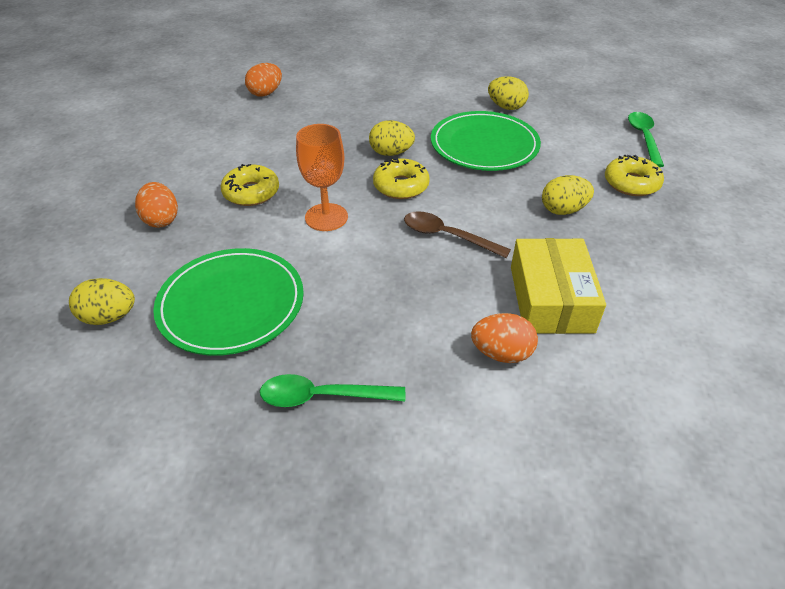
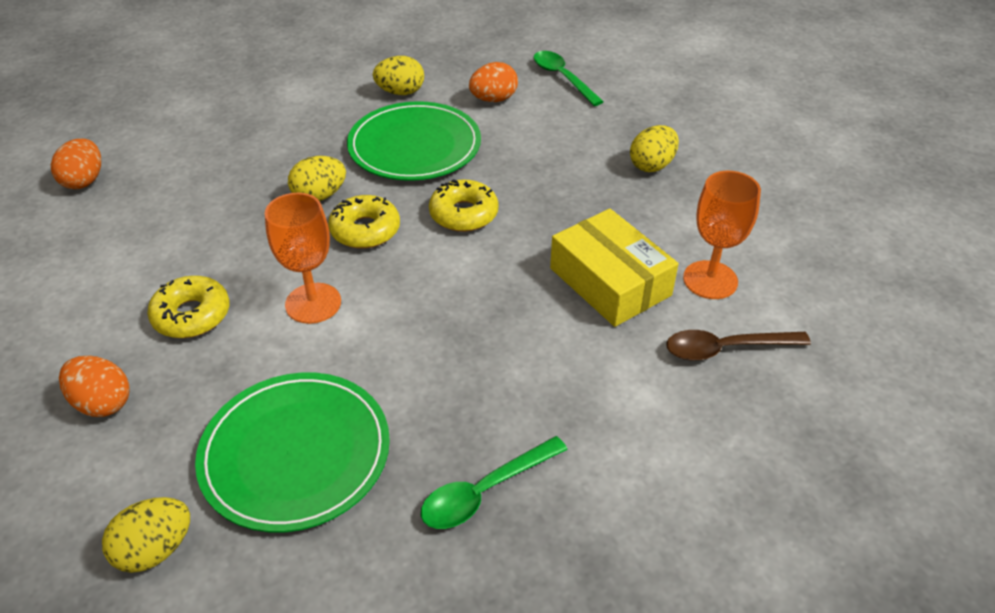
camera: 35 degrees left, 0 degrees up
brown spoon [404,211,511,258] -> brown spoon moved to [666,330,811,361]
orange egg [471,313,538,363] -> orange egg moved to [469,62,518,102]
yellow egg [542,175,594,215] -> yellow egg moved to [630,125,679,172]
yellow donut [605,155,664,196] -> yellow donut moved to [429,179,498,232]
none -> orange goblet [683,171,761,299]

